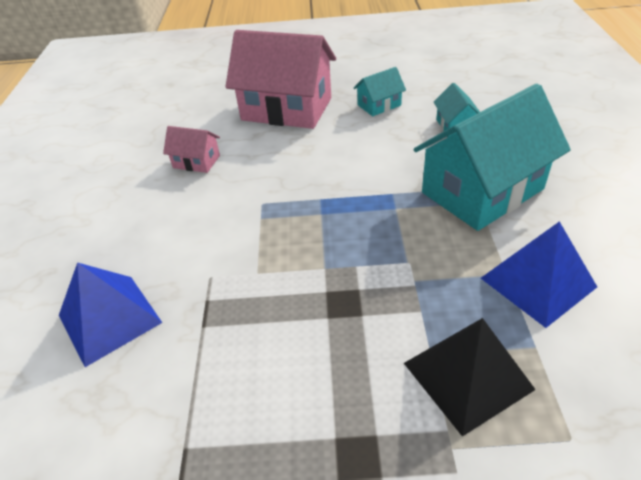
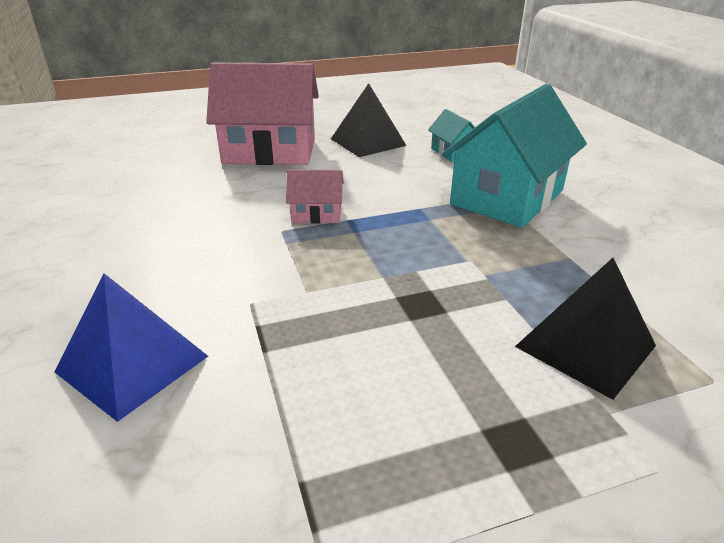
camera: 20 degrees left, 10 degrees down
pink house [163,126,220,173] -> pink house moved to [286,170,344,224]
turquoise house [354,67,406,116] -> black pyramid [331,83,407,157]
blue pyramid [481,221,597,328] -> none

